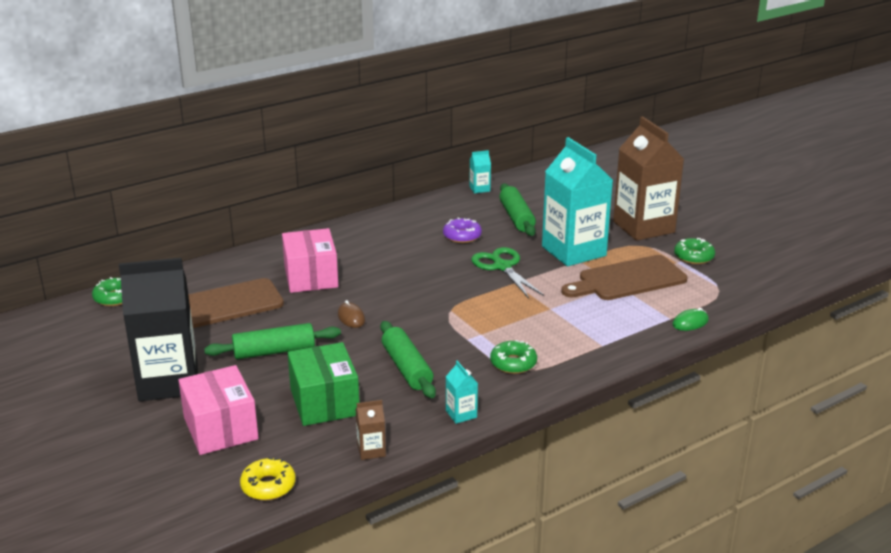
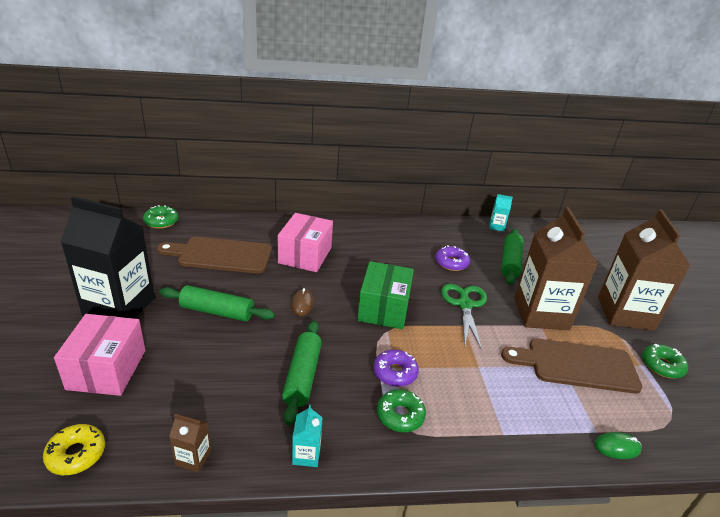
camera: 25 degrees right, 5 degrees up
green box [287,342,359,426] -> green box moved to [357,261,414,329]
turquoise carton [542,137,613,266] -> brown carton [514,207,598,330]
none -> purple donut [373,350,419,387]

